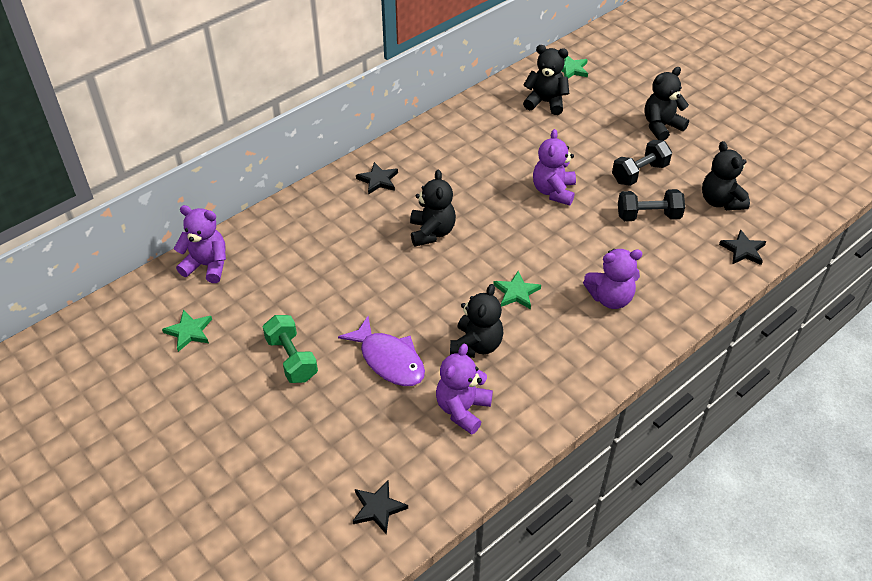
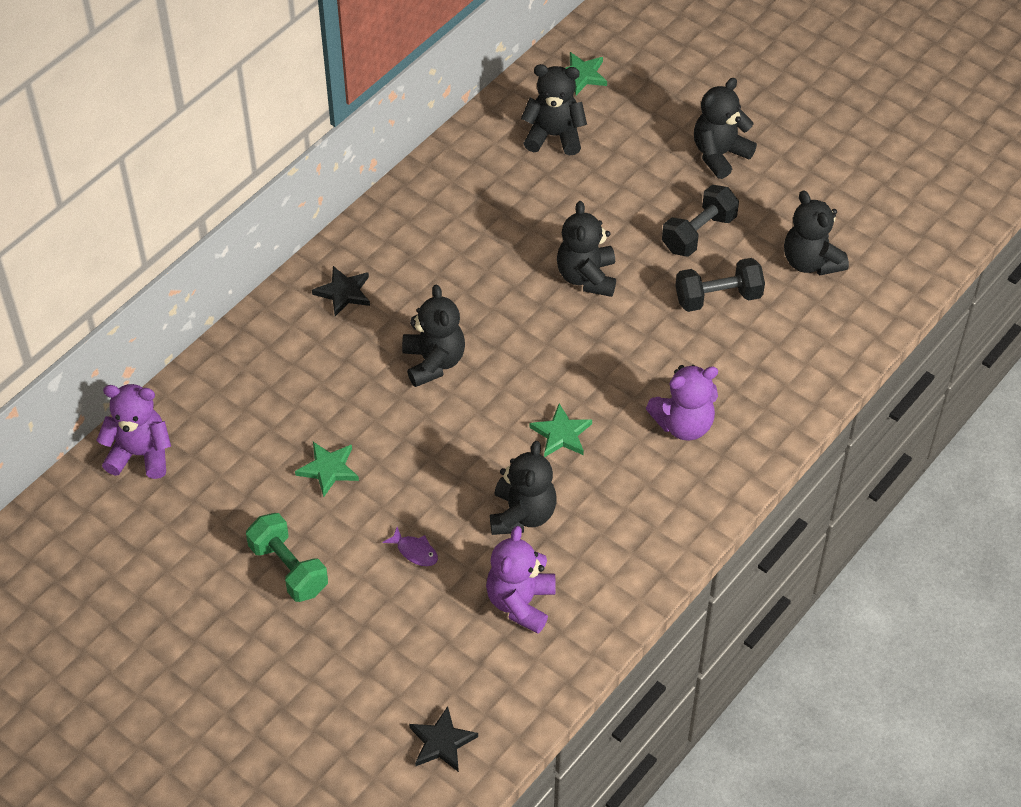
camera: 10 degrees left, 5 degrees up
green star [162,310,212,352] -> green star moved to [295,442,359,497]
purple fish [338,316,425,386] -> purple fish [382,527,438,566], size x0.45
purple teddy bear [533,129,576,206] -> black teddy bear [557,201,616,297]
black star [719,229,766,265] -> none

